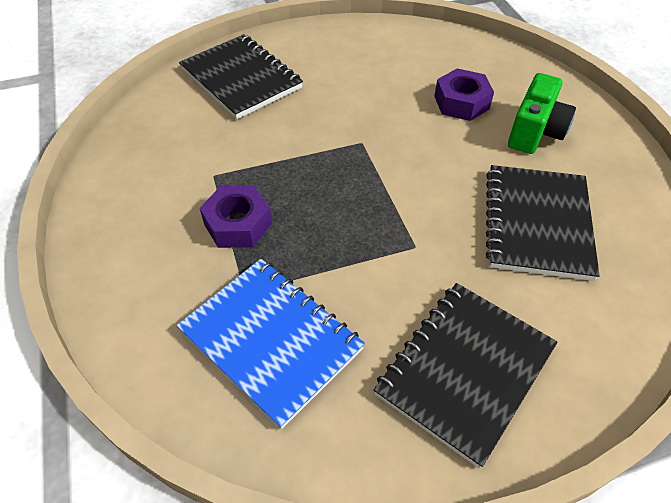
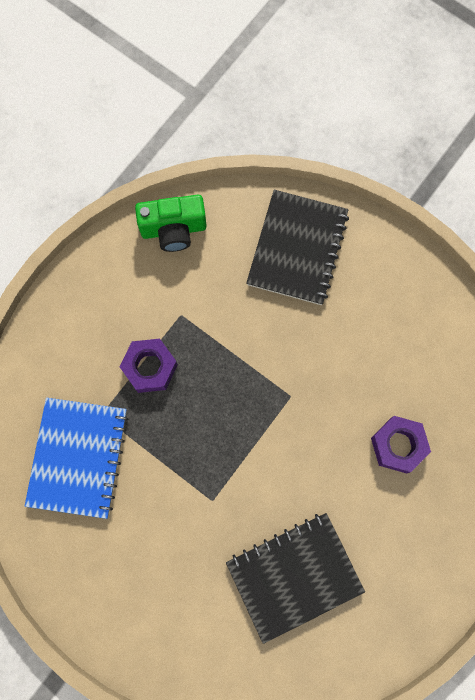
camera: 55 degrees right, 25 degrees up
black notebook [374,283,558,469] -> none
green camera [508,73,576,154] -> green camera moved to [135,195,207,252]

